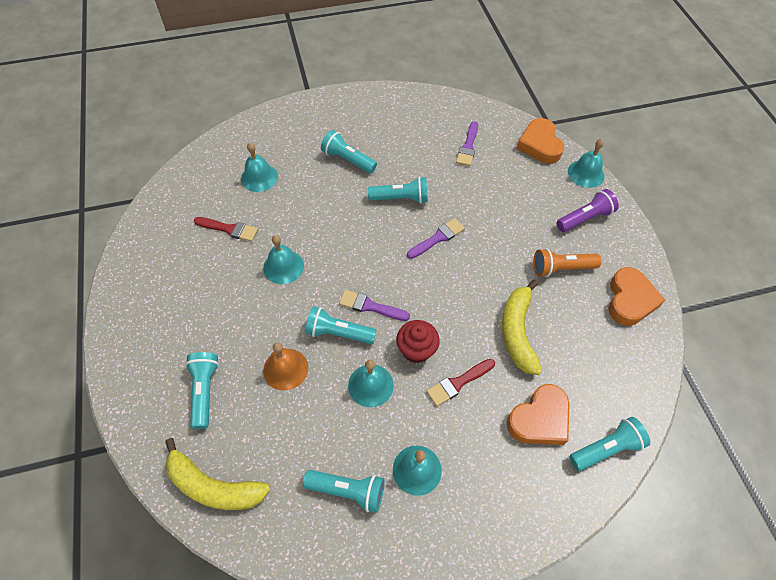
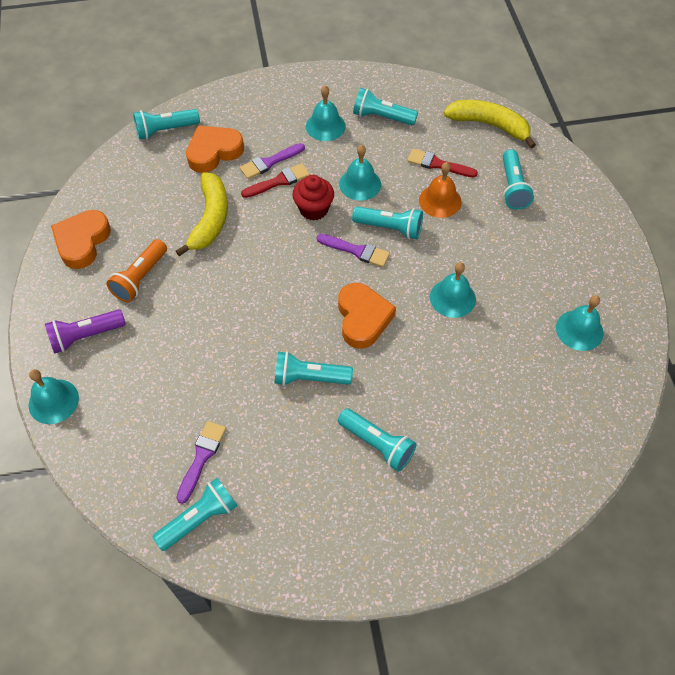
camera: 175 degrees left, 0 degrees up
red brush [194,217,258,242] -> red brush moved to [407,149,478,177]
turquoise bell [241,143,278,192] -> turquoise bell moved to [556,295,603,351]
purple brush [407,218,465,259] -> purple brush moved to [240,143,305,179]
orange heart [516,118,564,164] -> orange heart moved to [338,283,396,349]
orange flashlight [533,248,602,277] -> orange flashlight turned 120 degrees clockwise [106,239,167,302]
none -> turquoise flashlight [152,478,237,551]

